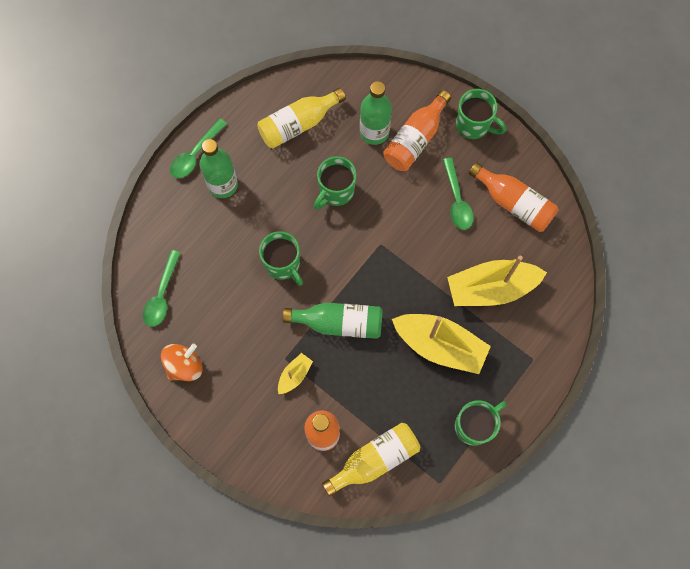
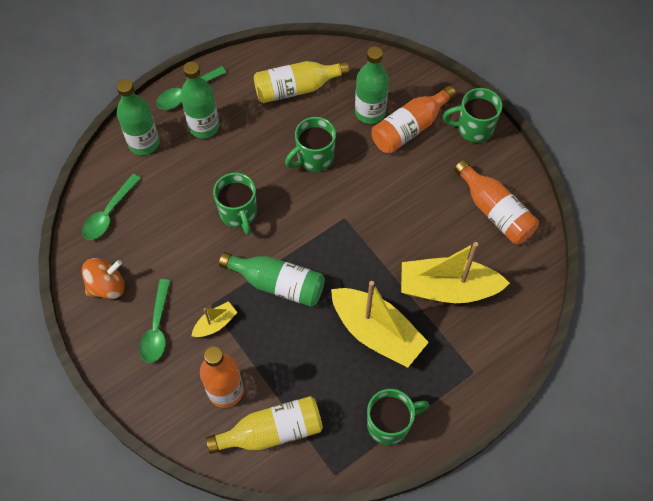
camera: 15 degrees right, 10 degrees down
green spoon [443,158,474,230] -> green spoon moved to [139,279,170,363]
green mug [456,89,506,139] -> green mug turned 135 degrees clockwise [443,88,502,143]
none -> green bottle [117,79,159,155]

